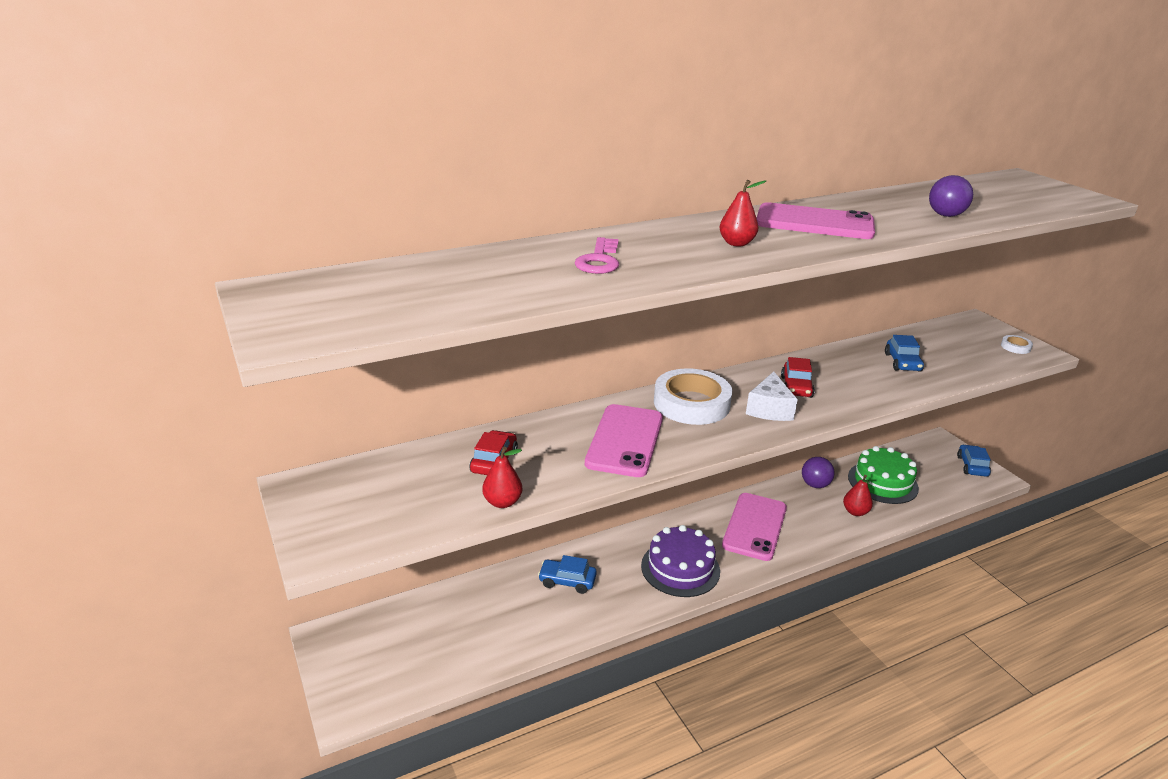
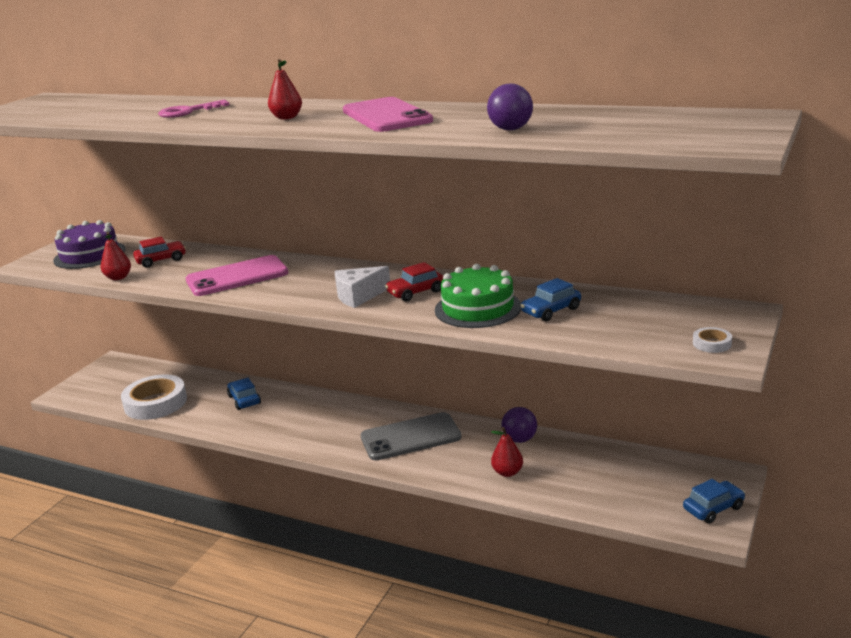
camera: 55 degrees right, 5 degrees down
purple cake [641,525,720,597] -> purple cake moved to [53,220,125,269]
white tape [654,368,732,425] -> white tape moved to [121,374,187,420]
pink phone [722,493,787,561] -> grey phone [361,412,462,460]
green cake [848,446,919,504] -> green cake moved to [435,264,521,328]

